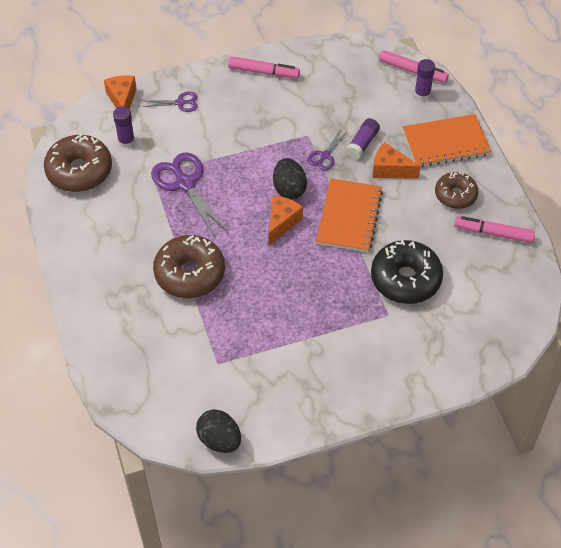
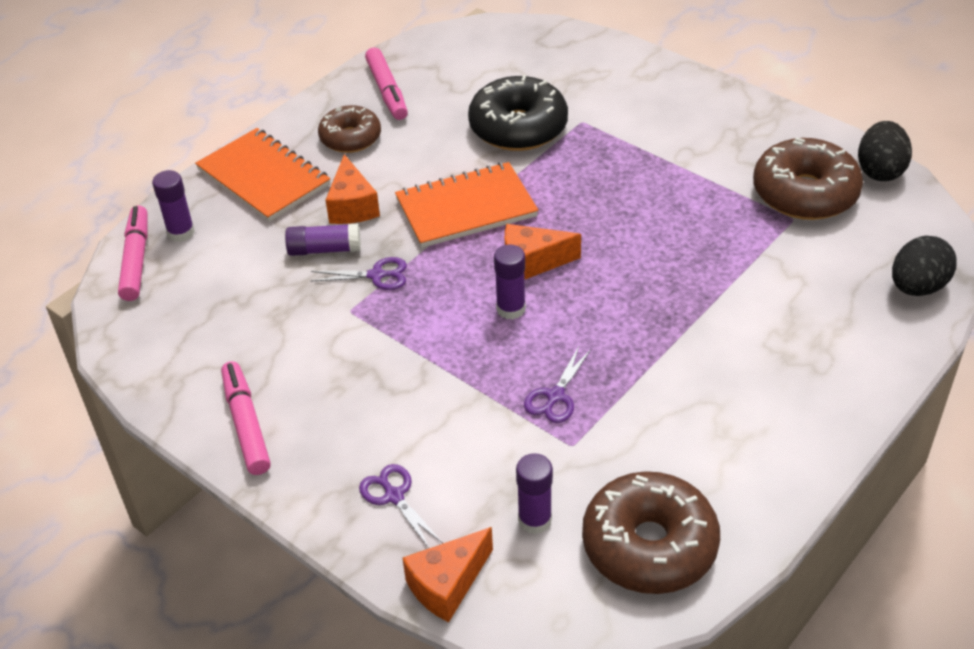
camera: 120 degrees left, 10 degrees down
purple scissors [151,152,229,238] -> purple scissors [524,346,592,423], size x0.53
brown donut [153,235,225,298] -> brown donut moved to [753,138,863,220]
black egg [273,158,307,200] -> black egg moved to [892,236,956,296]
none -> purple glue stick [494,244,526,320]

